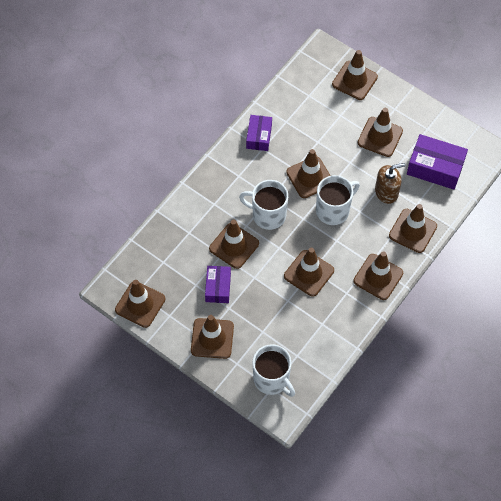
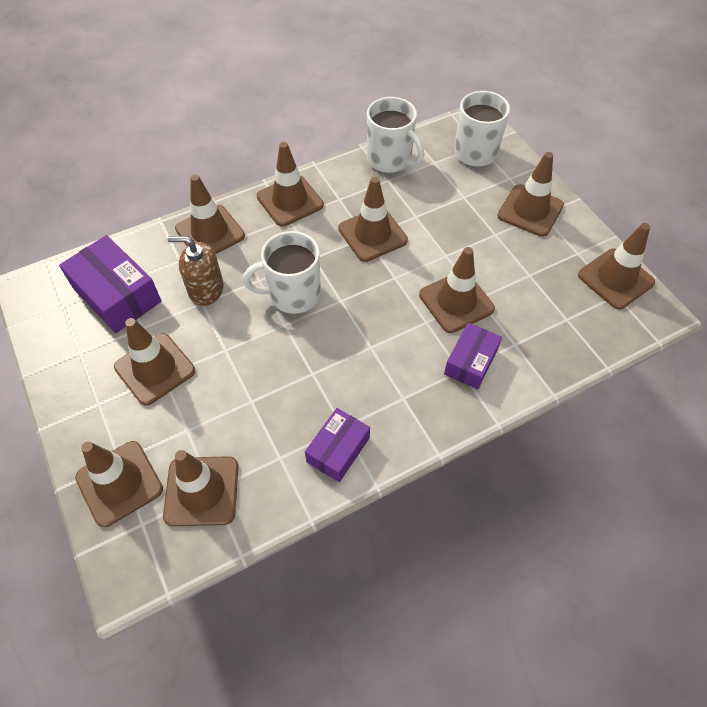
camera: 155 degrees left, 5 degrees down
purple box [205,266,231,303] -> purple box moved to [444,323,502,389]
white mug [239,180,288,230] -> white mug moved to [367,97,424,173]
brown traffic cone [286,149,331,198] -> brown traffic cone moved to [163,450,239,526]

